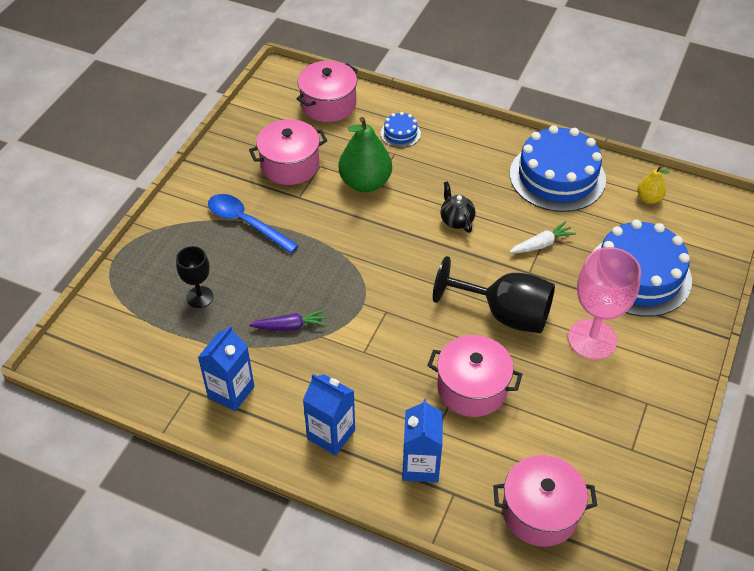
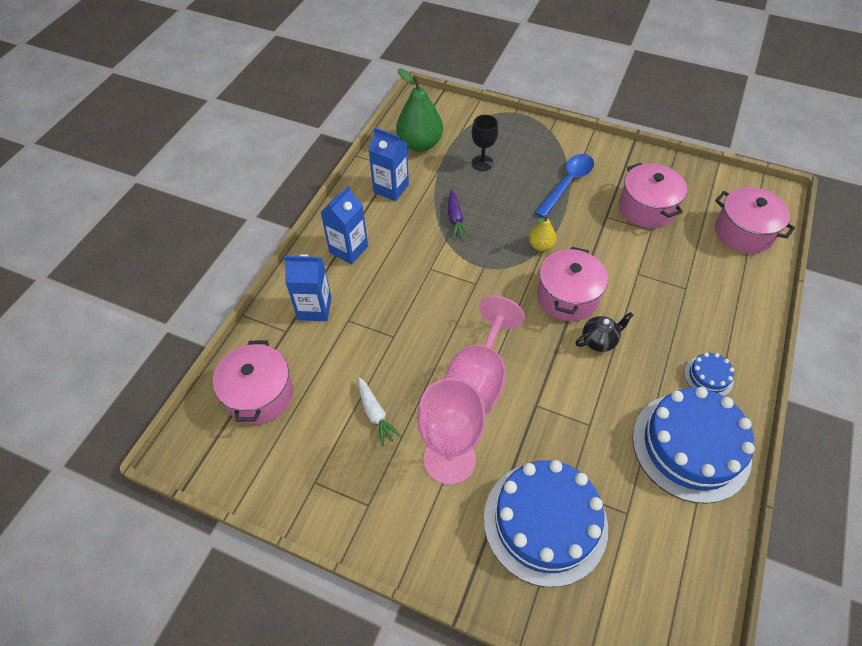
camera: 90 degrees right, 5 degrees up
green pear [339,117,392,192] -> green pear moved to [396,69,443,152]
blue cake [380,112,421,148] -> blue cake moved to [684,352,734,396]
pink pot [427,335,523,417] -> pink pot moved to [537,247,608,321]
black goblet [433,256,555,333] -> pink goblet [444,296,525,415]
white carrot [509,221,576,253] -> white carrot moved to [358,377,402,446]
yellow pear [637,166,670,204] -> yellow pear moved to [529,215,556,251]

